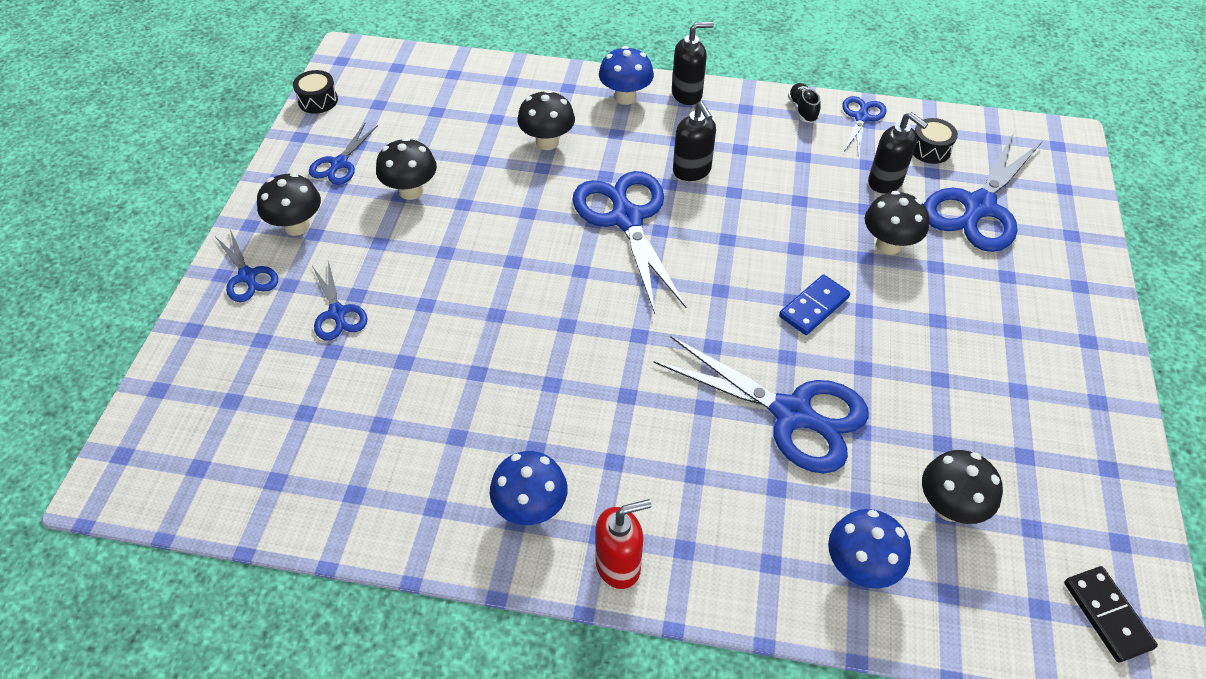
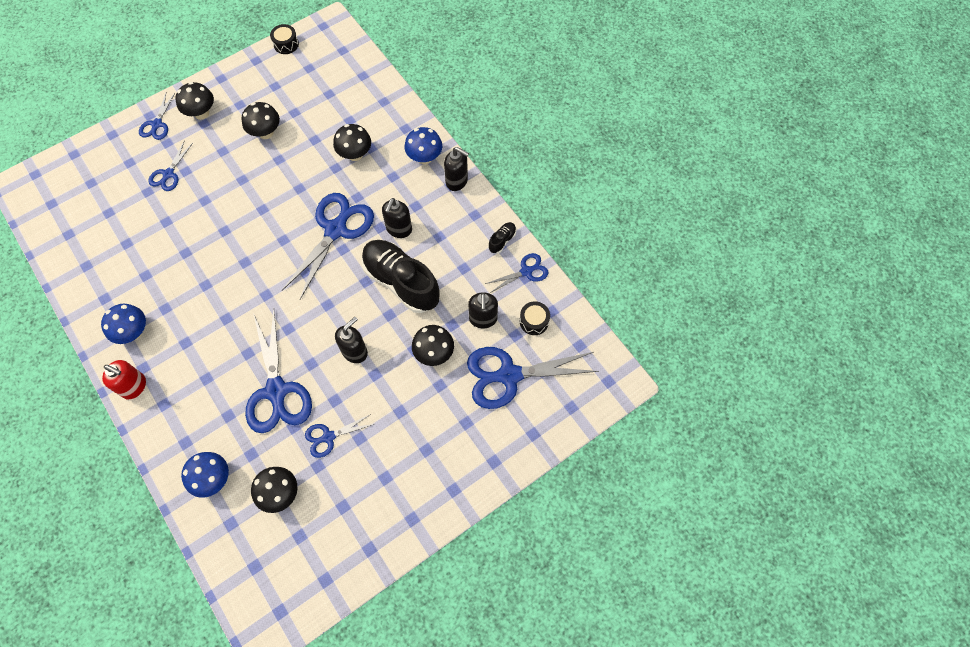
camera: 45 degrees right, 15 degrees up
blue scissors [309,123,378,185] -> blue scissors moved to [305,414,374,458]
blue domino [779,275,850,335] -> black soap dispenser [335,317,368,363]
black domino [1064,566,1158,663] -> none
none -> black shoe [361,240,440,313]

